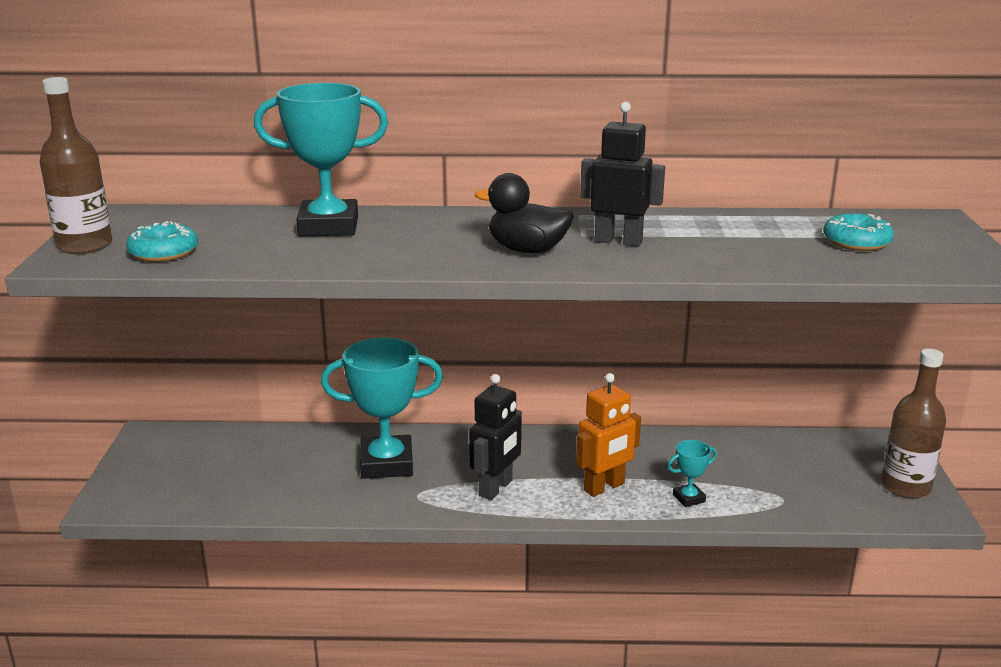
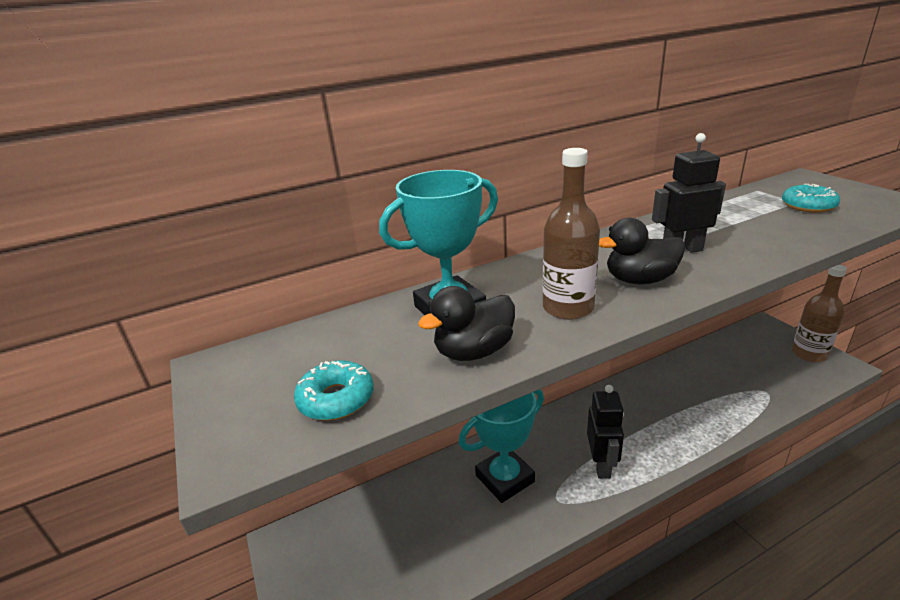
camera: 25 degrees left, 5 degrees up
brown bottle [40,77,112,254] -> brown bottle moved to [543,148,600,320]
orange robot [576,373,641,497] -> none
turquoise trophy [668,440,717,507] -> none
none -> black duck [418,286,515,361]

